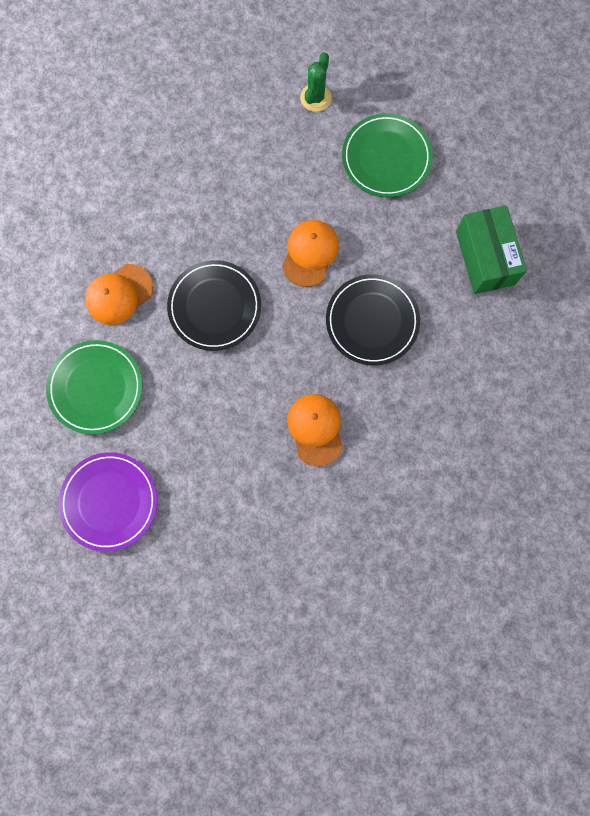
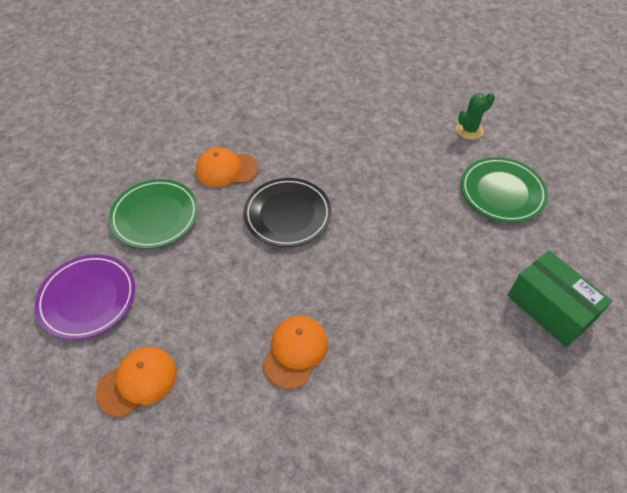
camera: 35 degrees right, 25 degrees down
orange cap [282,220,339,287] -> orange cap moved to [96,347,177,417]
black plate [326,274,420,365] -> none
green box [456,205,527,294] -> green box turned 60 degrees counterclockwise [508,251,612,347]

